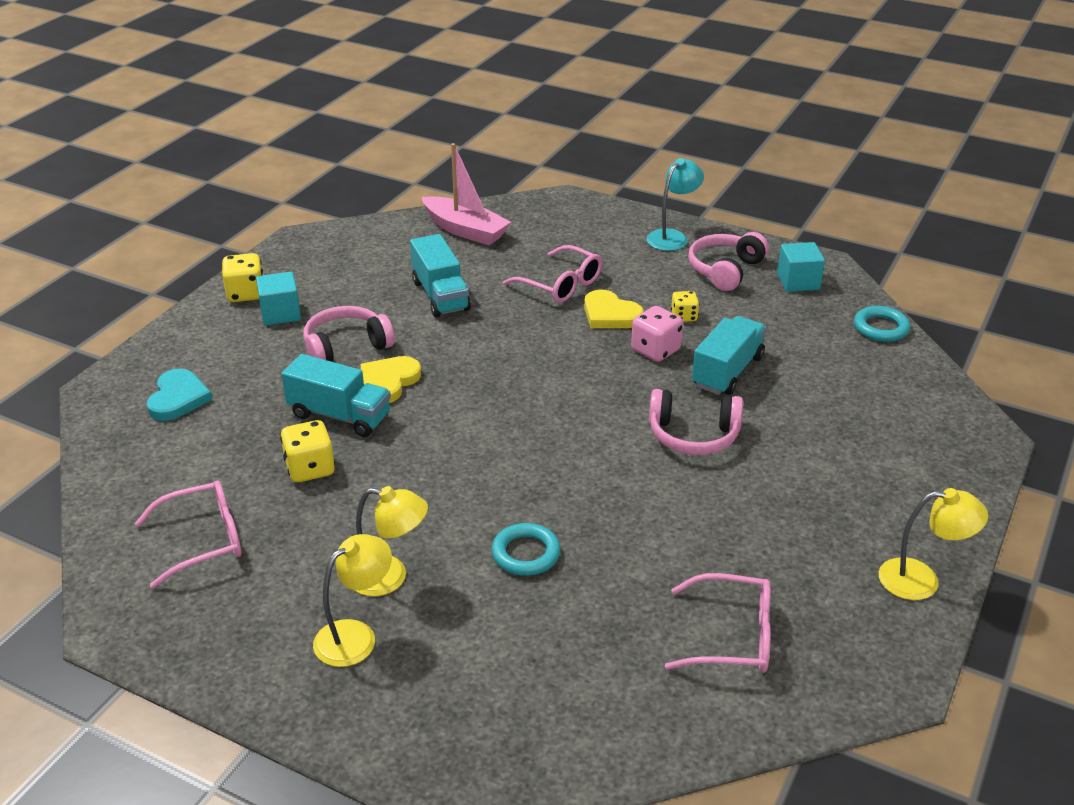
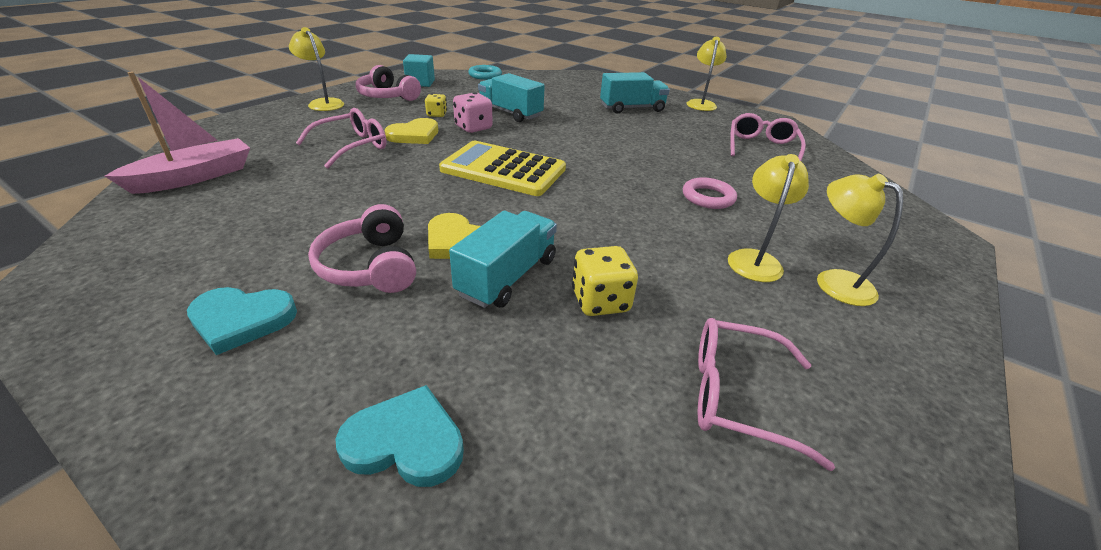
camera: 85 degrees left, 0 degrees up
pink glasses [135,481,242,589] -> pink glasses turned 60 degrees counterclockwise [698,318,835,471]
yellow dice [222,253,263,302] -> none
turquoise cube [256,272,301,325] -> turquoise heart [187,287,297,355]
turquoise truck [410,234,471,317] -> turquoise truck moved to [600,72,670,114]
turquoise ring [491,523,561,576] -> pink ring [683,177,737,209]
turquoise lamp [647,158,704,251] -> yellow lamp [289,27,344,111]
pink headphones [649,389,743,455] -> none
none -> yellow calculator [439,141,566,196]

